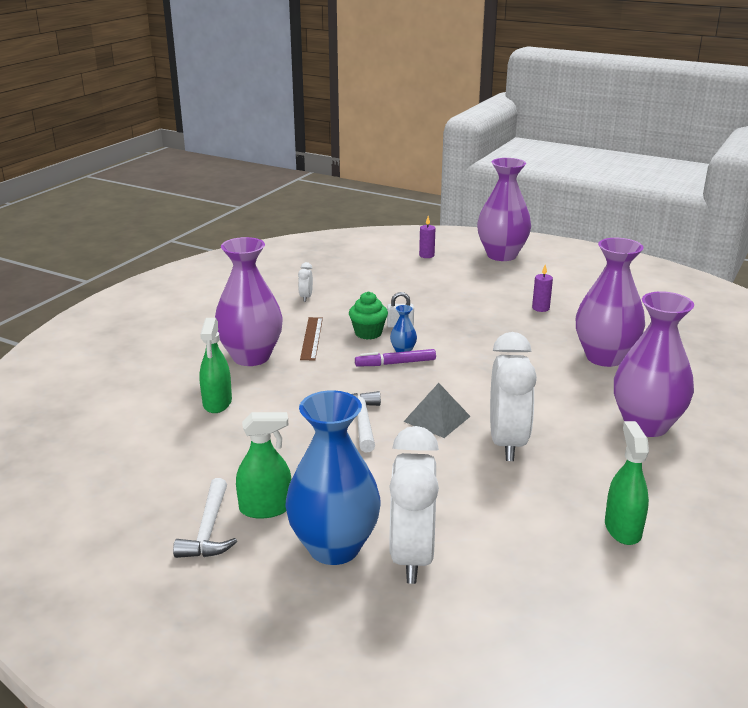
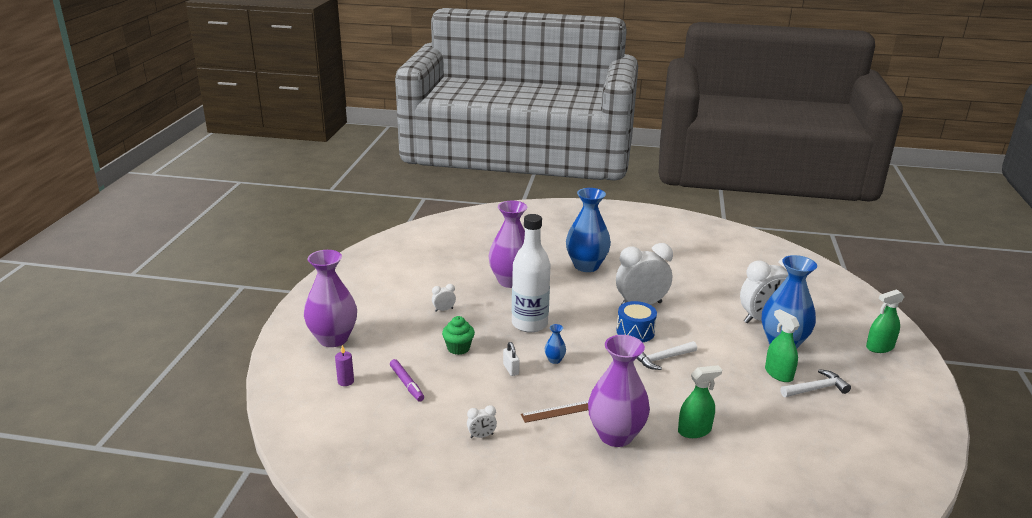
camera: 110 degrees left, 0 degrees up
green cupcake [349,291,388,340] -> green cupcake moved to [442,316,475,355]
purple marker [355,349,436,367] -> purple marker moved to [390,359,424,402]
grey pyramid [403,383,471,438] -> blue drum [616,301,657,342]
purple candle [532,265,553,312] -> white clock [432,284,456,312]
green spray bottle [605,421,649,545] -> green spray bottle moved to [866,289,904,353]
purple vase [614,291,694,437] -> blue vase [566,188,611,272]
none -> white bottle [512,214,551,333]

